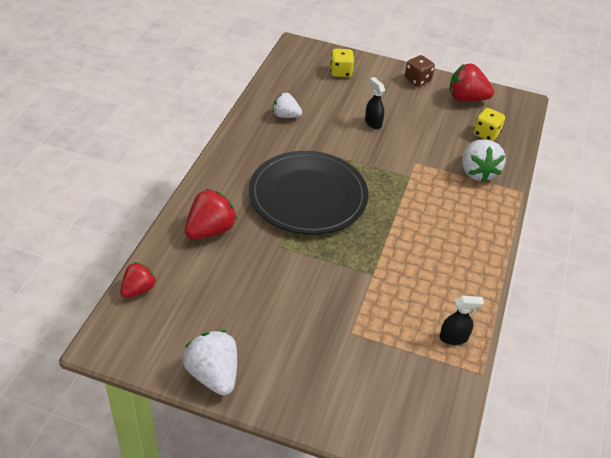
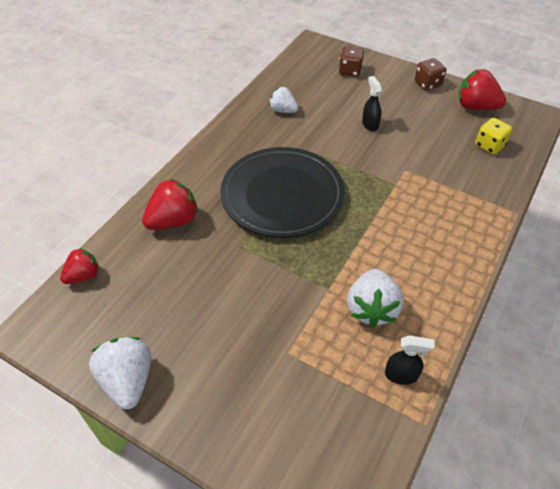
camera: 15 degrees right, 5 degrees up
yellow dice [330,49,354,77] -> brown dice [339,46,364,77]
white strawberry [463,139,506,182] -> white strawberry moved to [347,269,404,328]

